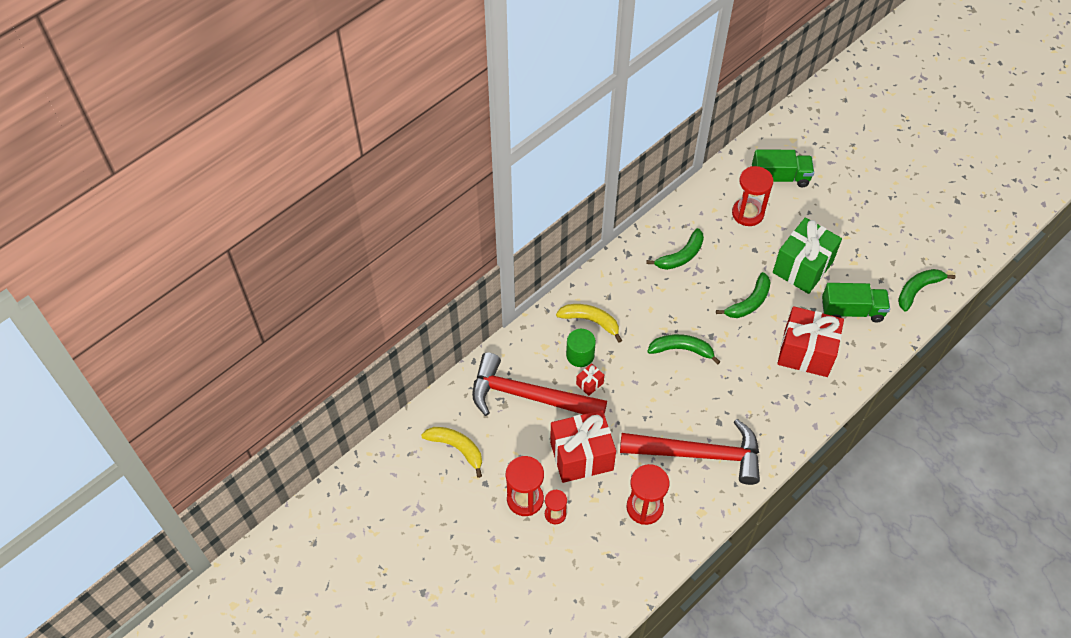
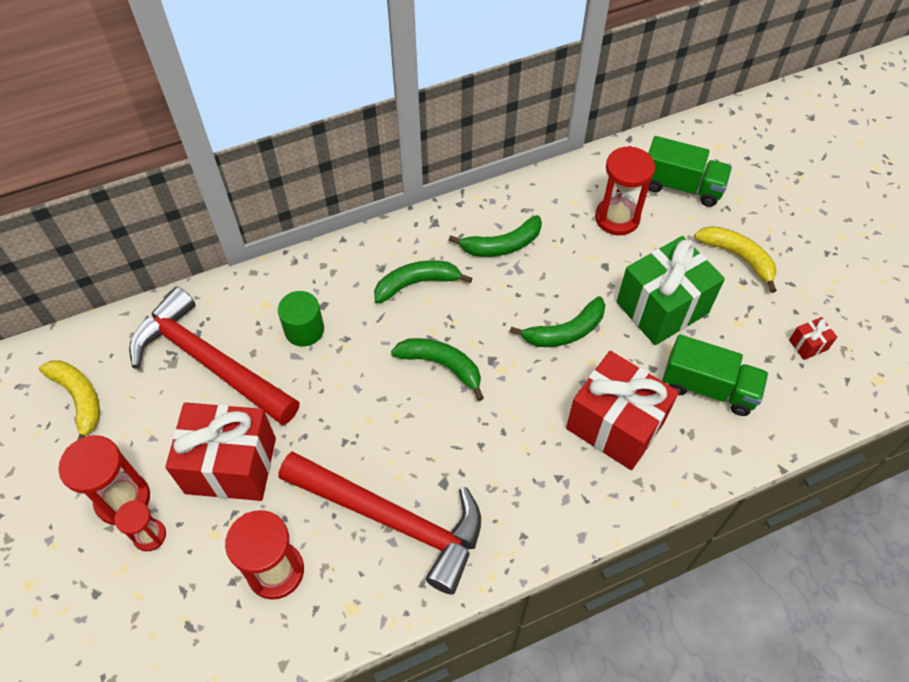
camera: 20 degrees right, 0 degrees up
yellow banana [556,304,622,343] -> yellow banana moved to [694,226,777,293]
red gift [576,363,604,396] -> red gift moved to [789,317,837,360]
green banana [898,269,955,311] -> green banana moved to [374,260,472,304]

